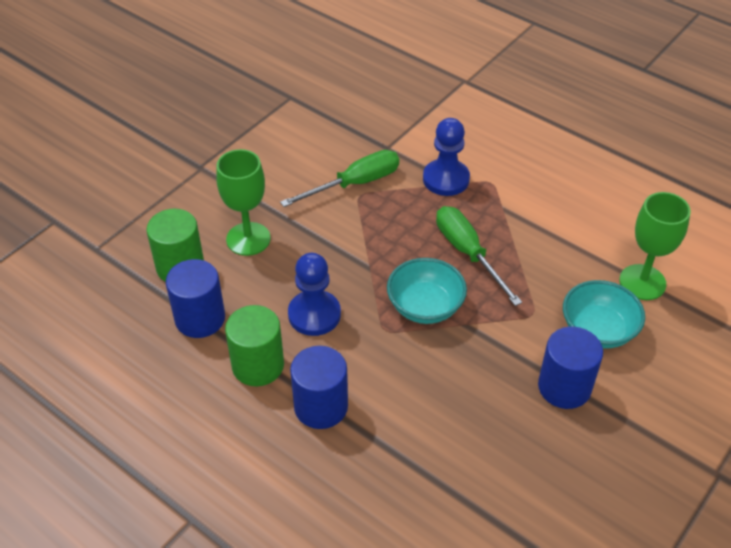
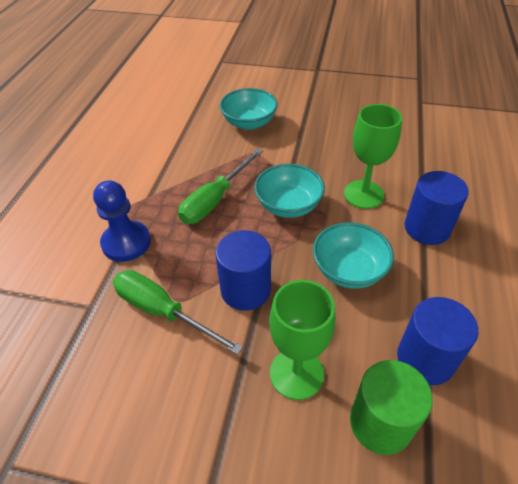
camera: 115 degrees left, 0 degrees up
green cylinder [225,305,284,386] -> none
blue pawn [288,253,341,336] -> turquoise bowl [313,222,394,289]
blue cylinder [538,327,603,409] -> blue cylinder moved to [215,230,271,311]
green goblet [619,192,691,300] -> green goblet moved to [344,104,402,209]

